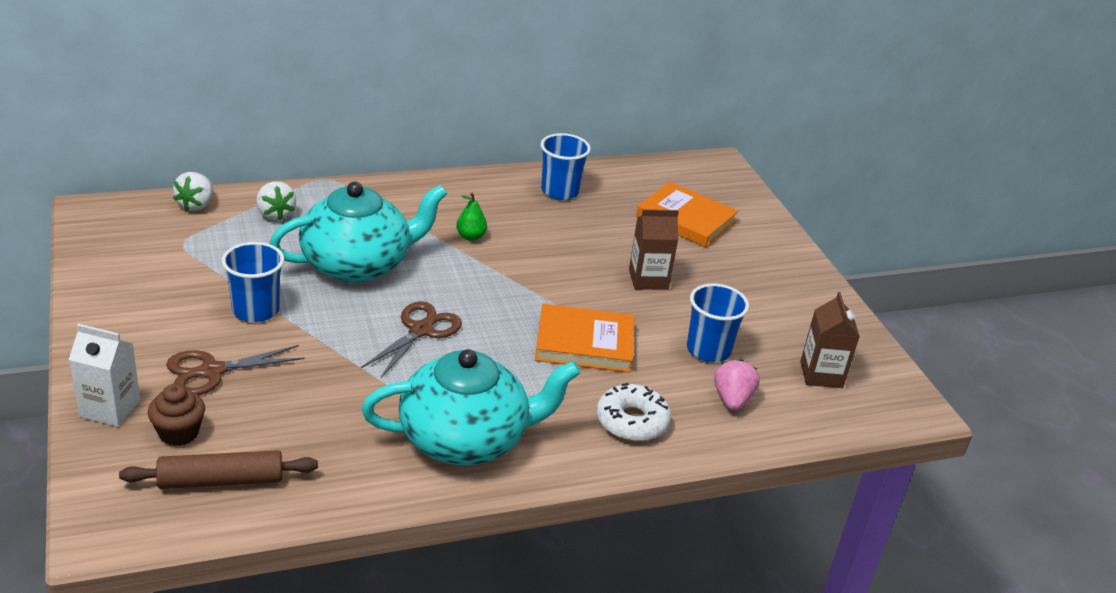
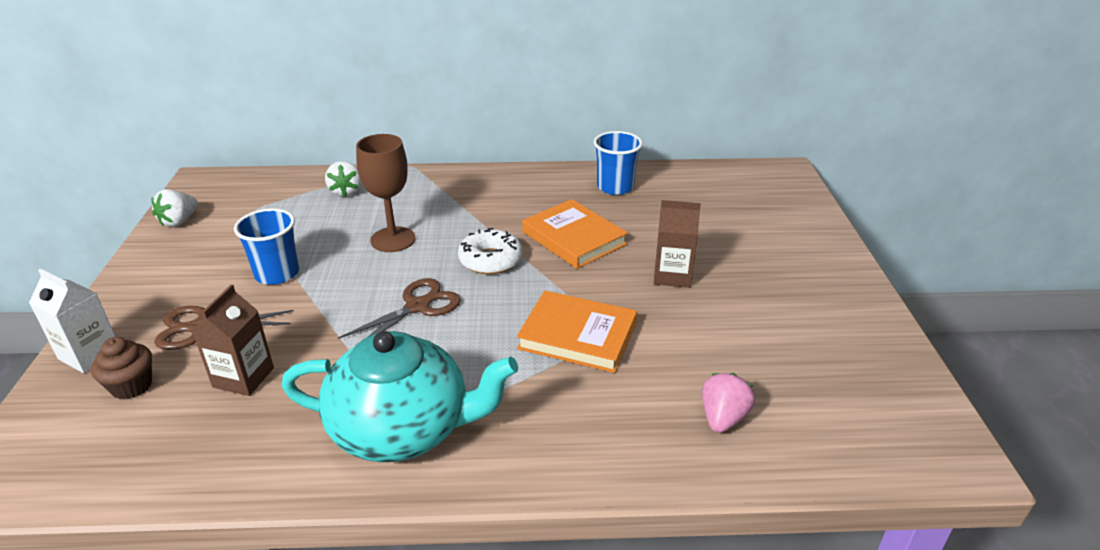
camera: 20 degrees right, 0 degrees up
brown rolling pin [119,450,318,489] -> none
white strawberry [173,172,213,211] -> white strawberry moved to [151,189,198,227]
turquoise teapot [269,182,448,283] -> brown goblet [356,134,415,252]
green pear [456,193,487,241] -> none
white donut [597,383,671,441] -> white donut moved to [458,228,523,274]
orange book [636,182,738,248] -> orange book moved to [522,199,628,269]
blue cup [687,283,749,362] -> none
brown carton [800,292,860,388] -> brown carton moved to [191,285,274,396]

